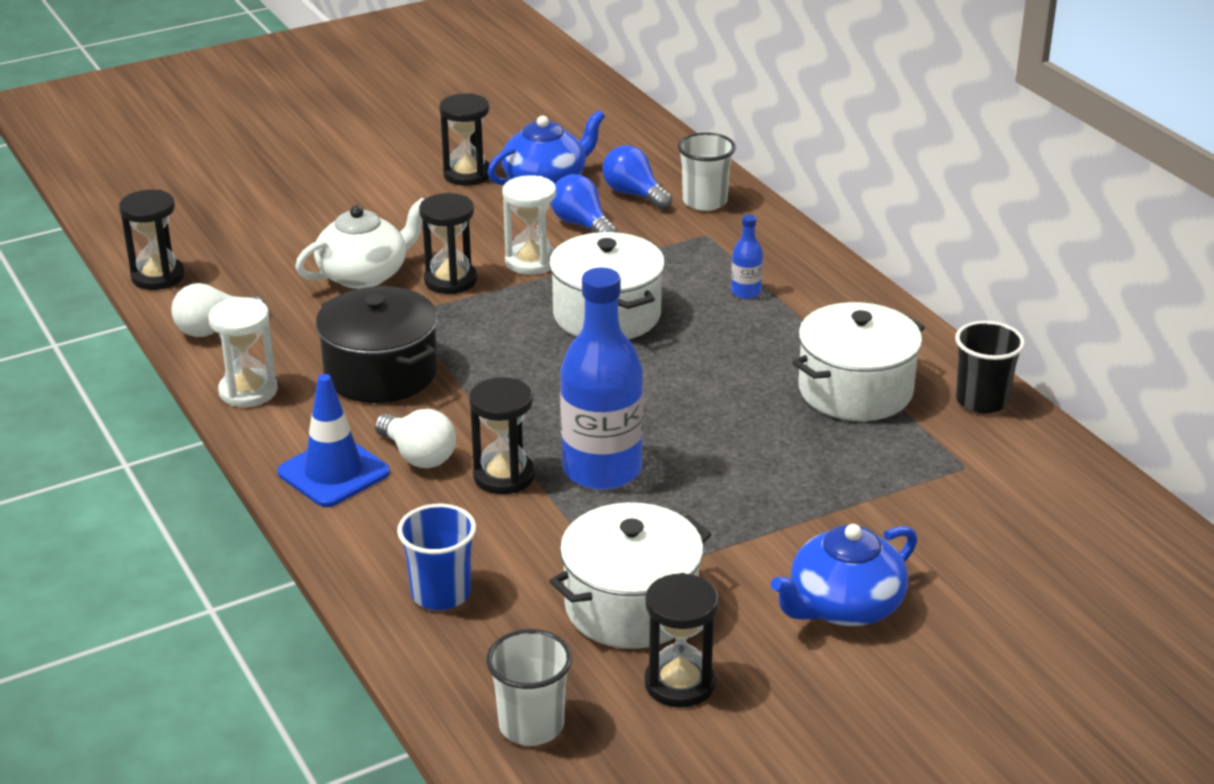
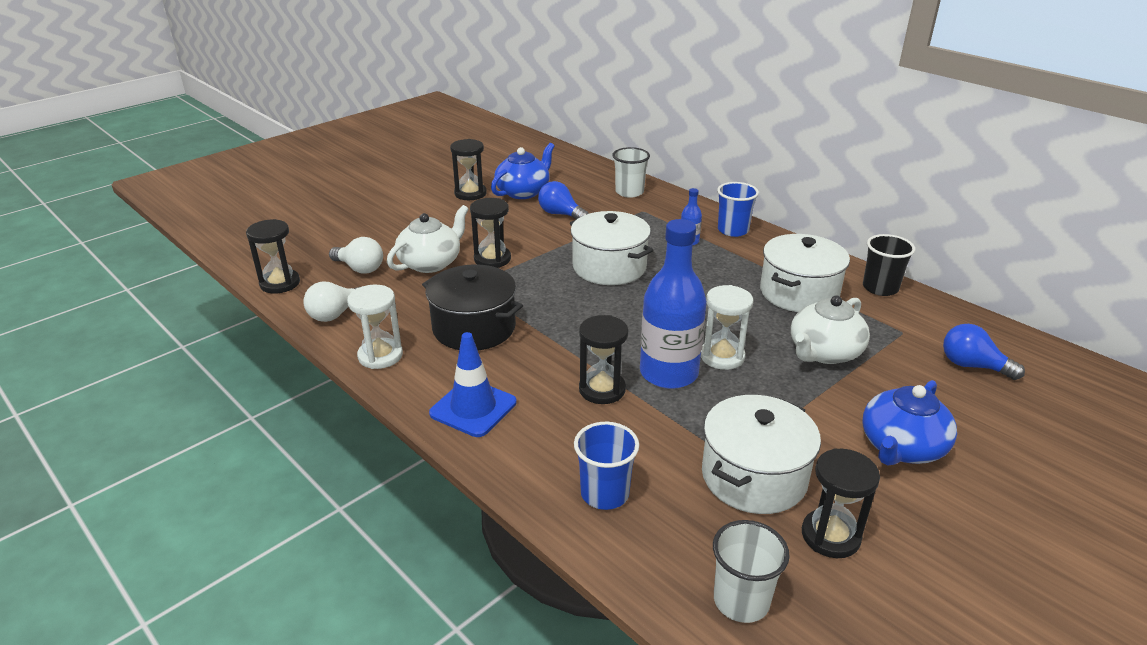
camera: 15 degrees left, 0 degrees up
white light bulb [375,409,456,468] -> white light bulb moved to [329,237,383,274]
white hourglass [502,175,556,275] -> white hourglass moved to [701,285,754,370]
blue light bulb [602,145,672,210] -> blue light bulb moved to [943,324,1025,380]
none -> blue cup [717,182,759,237]
none -> white teapot [791,295,870,364]

